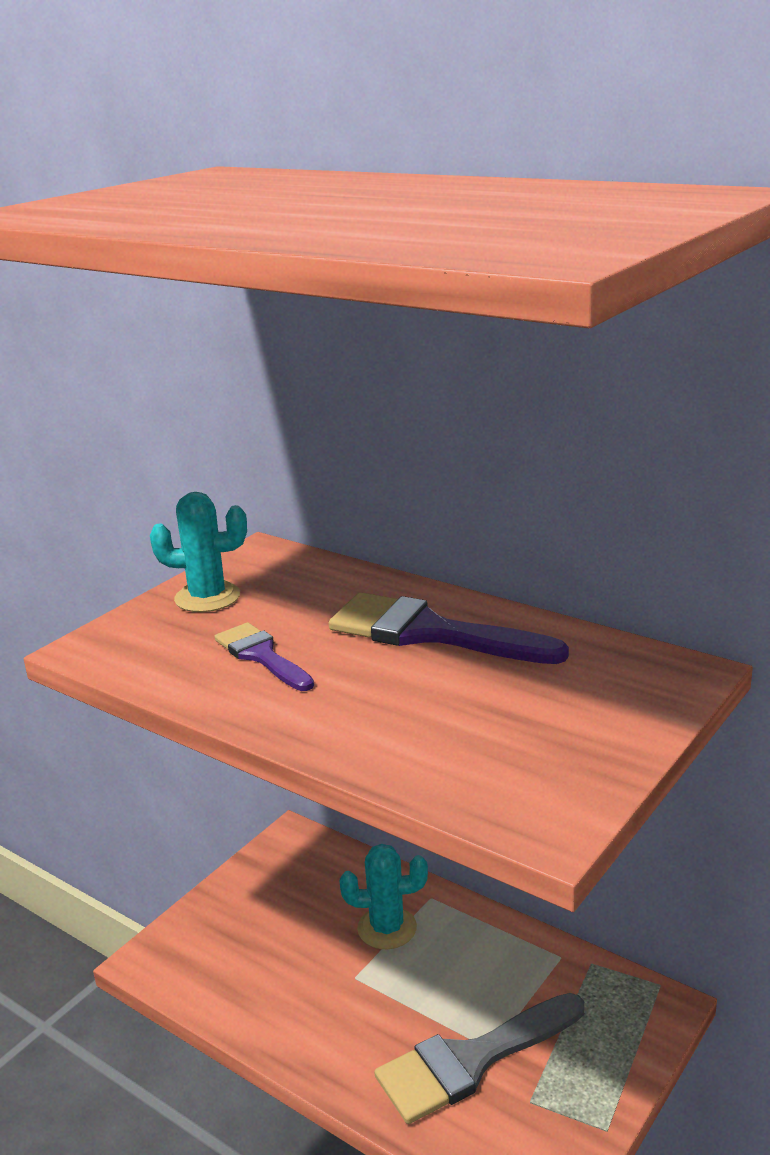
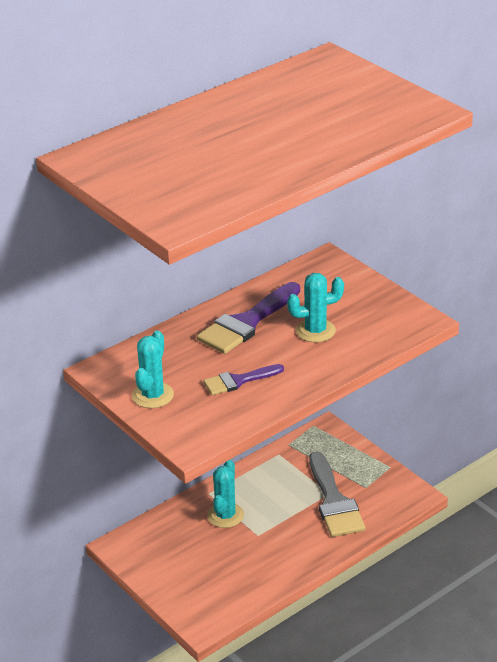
camera: 75 degrees left, 10 degrees up
none -> turquoise cactus [287,273,344,342]

